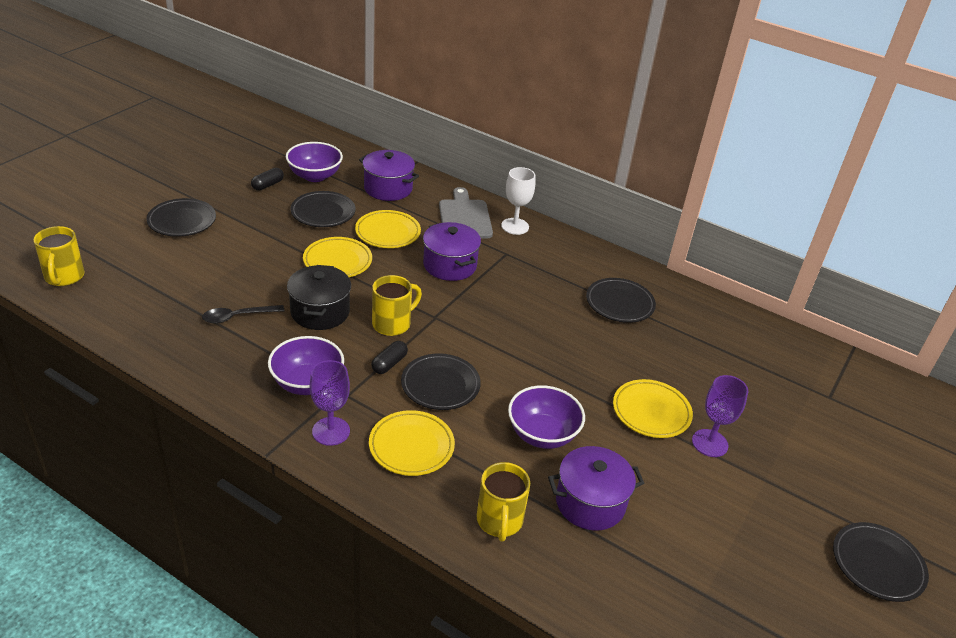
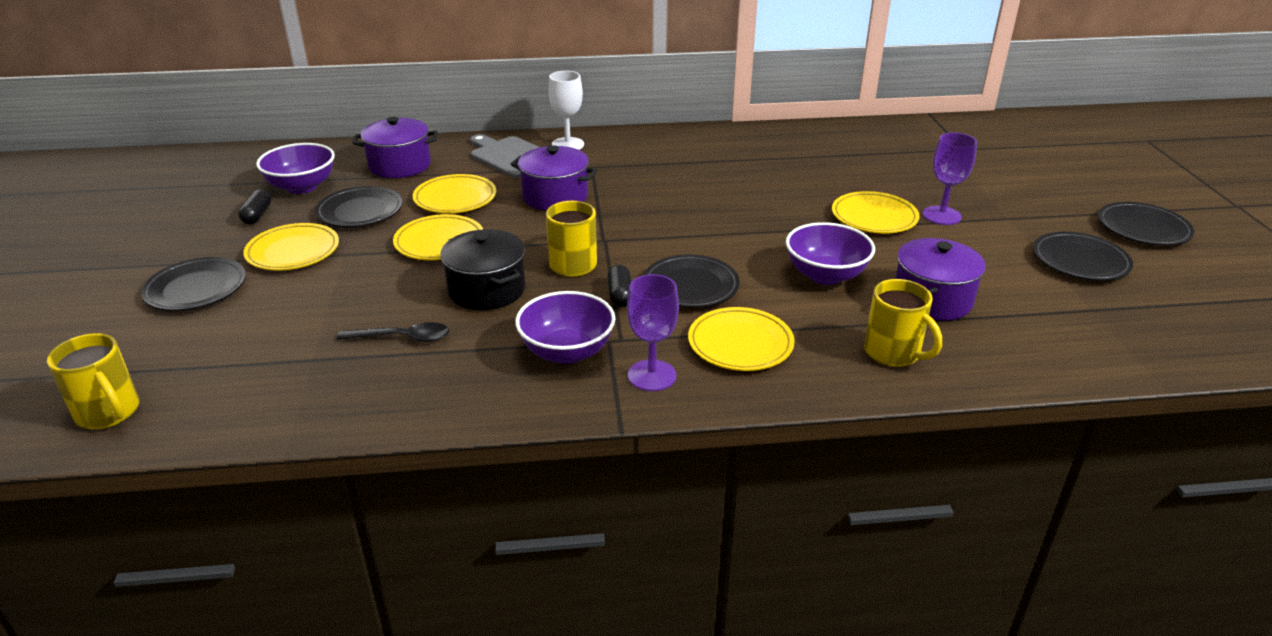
camera: 35 degrees left, 5 degrees down
black spoon [202,305,284,324] -> black spoon turned 120 degrees counterclockwise [337,322,449,342]
black plate [586,278,656,323] -> black plate moved to [1033,232,1133,281]
none -> yellow plate [243,223,339,271]

